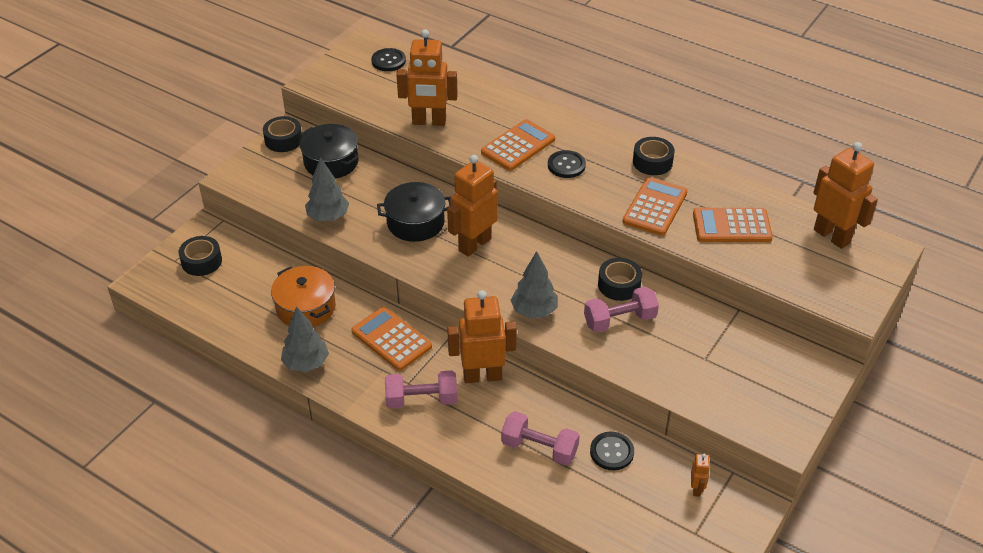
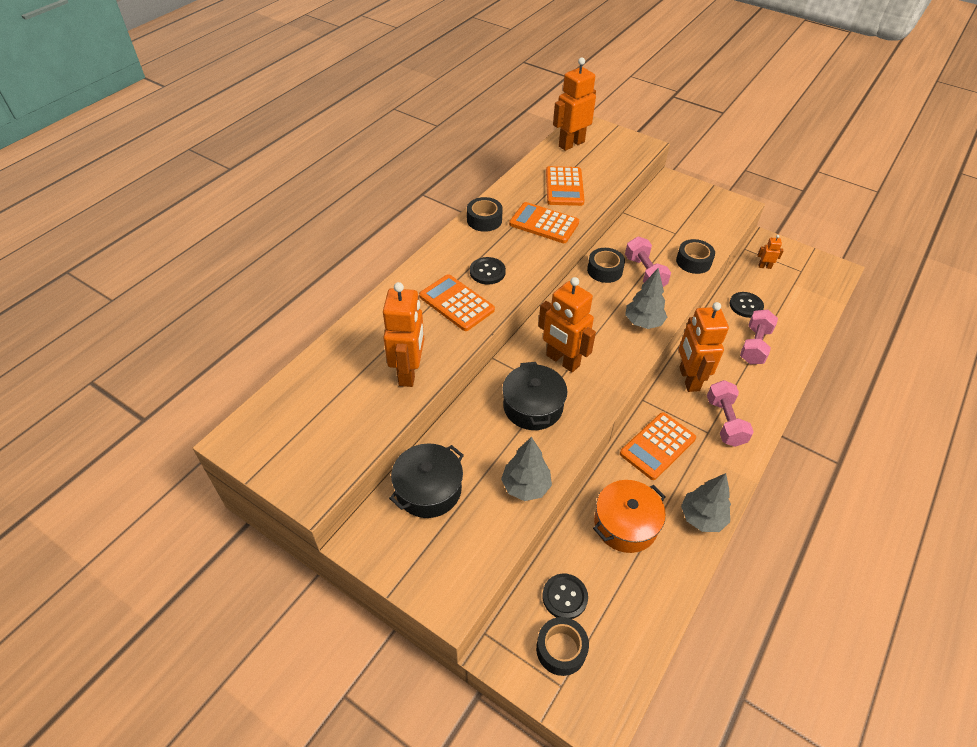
camera: 90 degrees left, 5 degrees up
black tape [263,116,302,152] -> black tape moved to [676,239,715,274]
black button [371,48,406,71] -> black button moved to [542,574,588,619]

